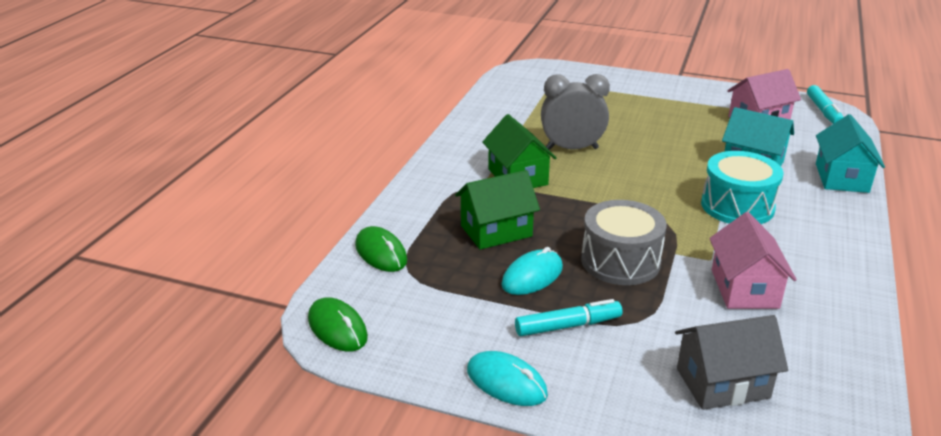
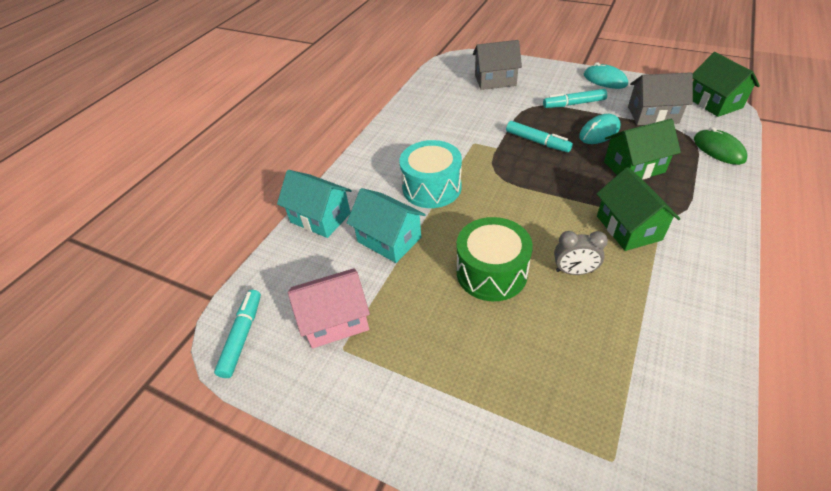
camera: 170 degrees left, 15 degrees up
green mouse [308,297,368,352] -> green house [693,52,760,117]
grey clock [541,74,610,150] -> grey clock [554,231,608,275], size x0.62
grey drum [581,200,667,285] -> turquoise marker [506,121,573,152]
pink house [709,212,797,309] -> none
turquoise house [816,114,885,193] -> turquoise house turned 75 degrees counterclockwise [277,170,352,238]
none -> green drum [457,217,533,301]
none -> grey house [628,72,693,125]

